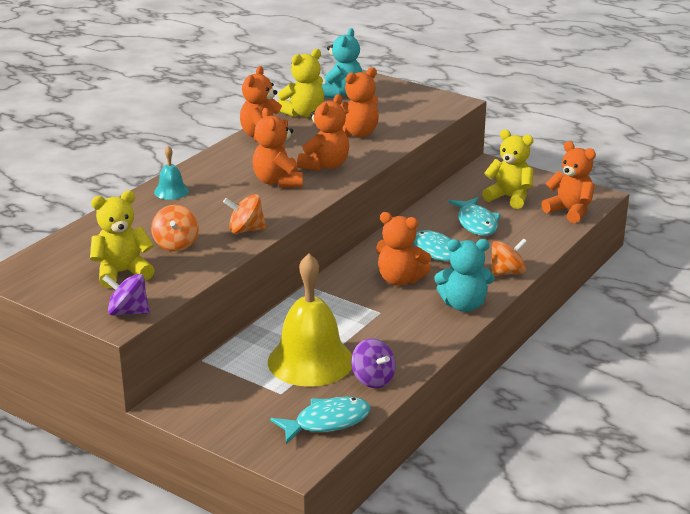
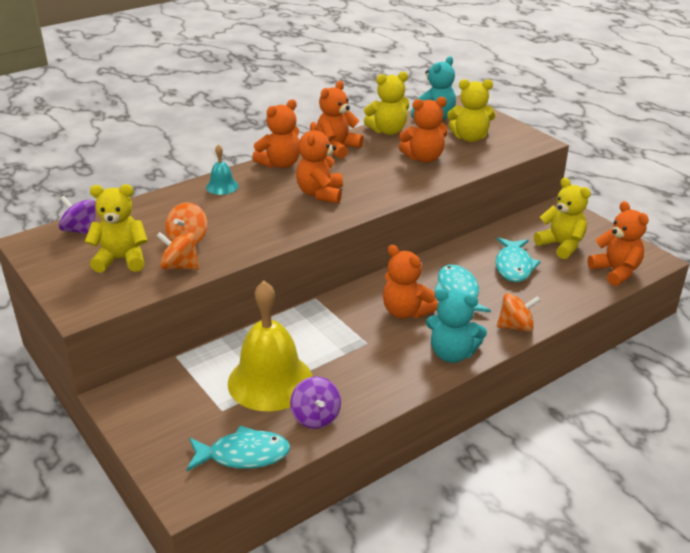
camera: 20 degrees right, 5 degrees up
purple spinning top [103,274,150,316] -> purple spinning top moved to [59,196,96,234]
orange spinning top [223,194,267,234] -> orange spinning top moved to [156,232,199,270]
orange teddy bear [297,94,349,171] -> orange teddy bear moved to [252,99,300,168]
none -> yellow teddy bear [447,79,495,142]

